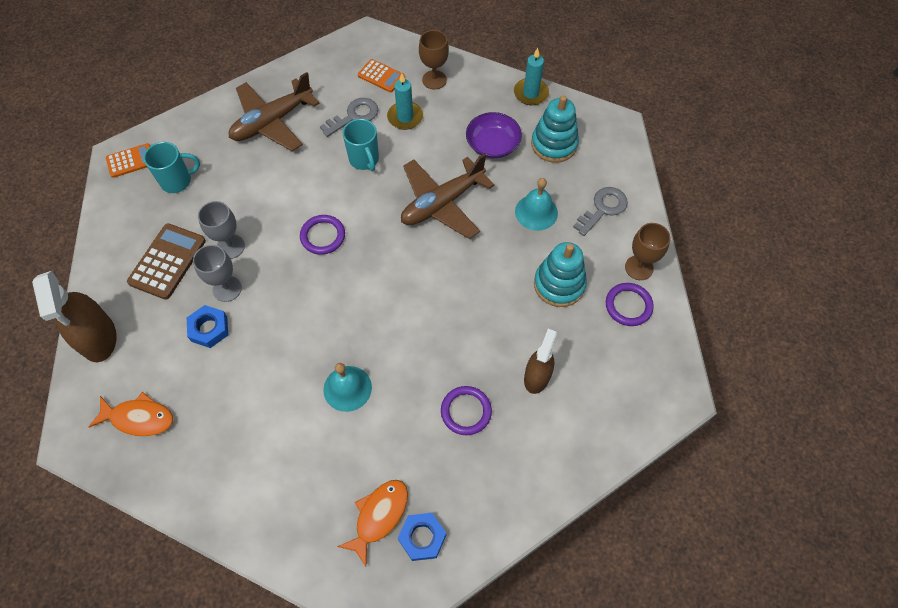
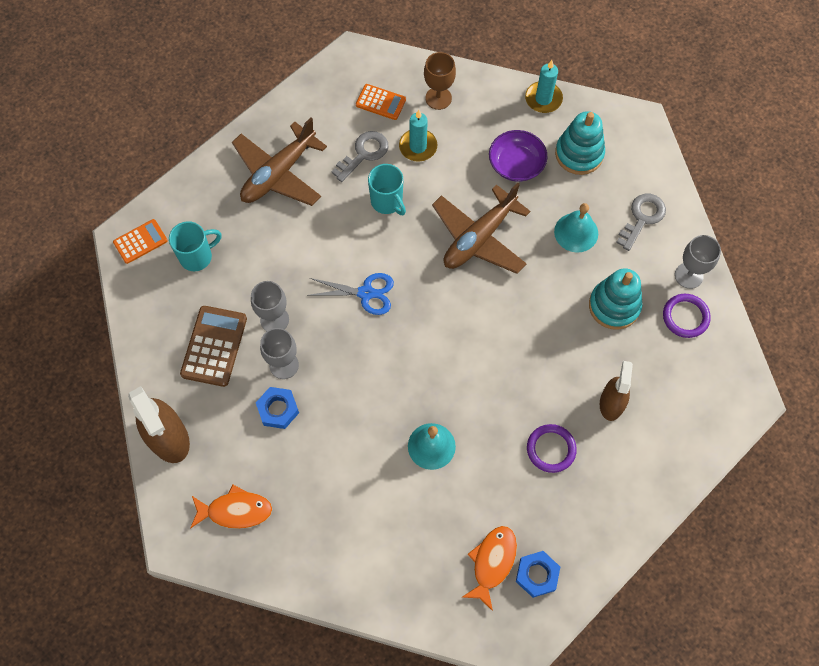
camera: 10 degrees left, 5 degrees up
purple ring [300,215,345,255] -> blue scissors [310,273,394,315]
brown goblet [625,223,671,280] -> grey goblet [675,235,721,289]

